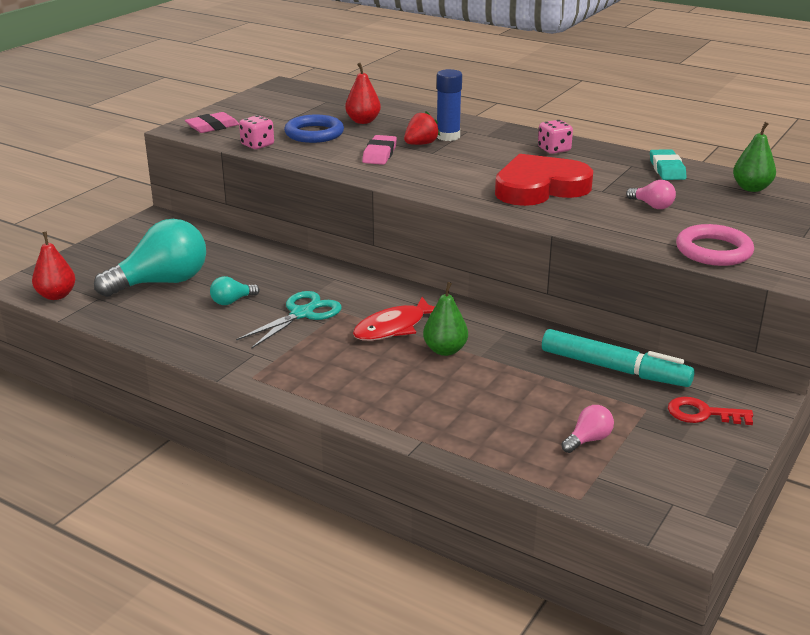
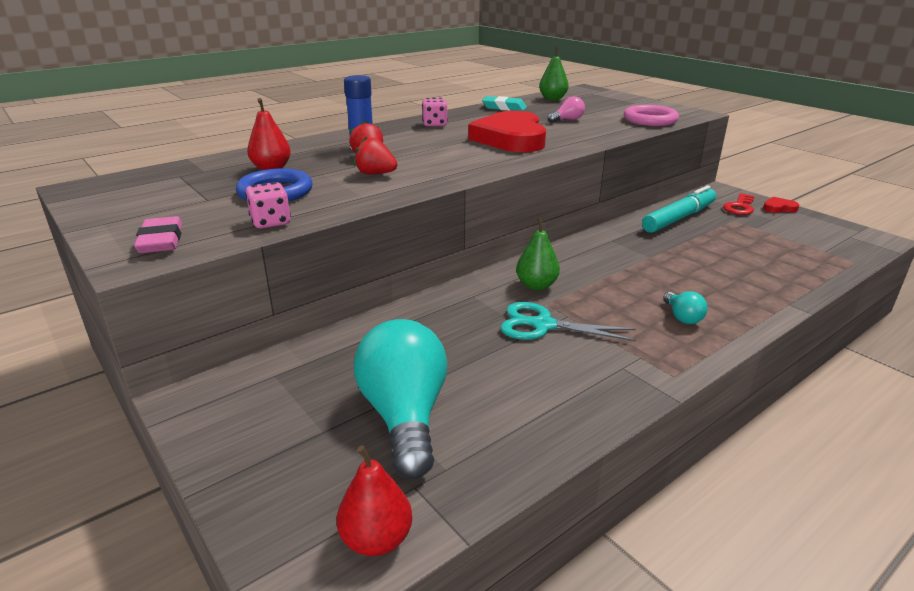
camera: 70 degrees left, 0 degrees up
turquoise light bulb [210,276,260,305] -> turquoise light bulb moved to [663,291,707,324]
turquoise scissors [236,291,342,349] -> turquoise scissors turned 45 degrees counterclockwise [500,302,636,341]
red fish [353,297,435,341] -> none
pink eraser [362,135,397,165] -> red strawberry [354,136,397,175]
green pear [423,282,468,356] -> green pear moved to [516,218,560,290]
pink light bulb [561,405,614,453] -> none
none -> red heart [763,197,799,213]

